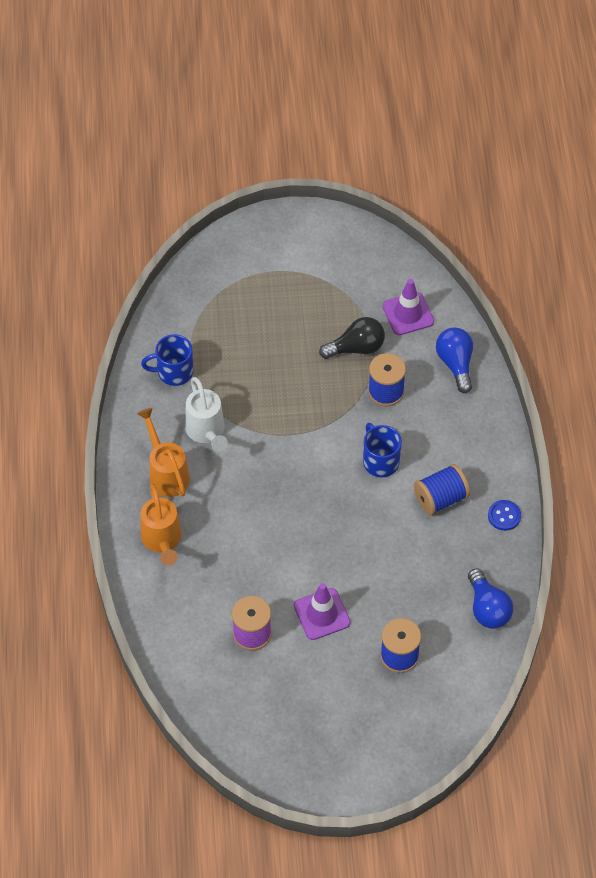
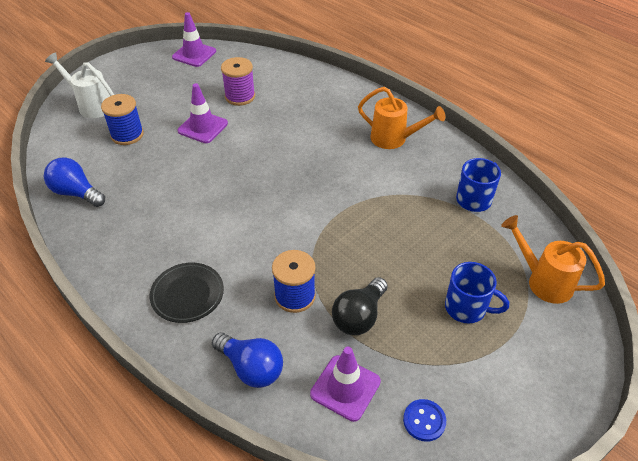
camera: 140 degrees right, 10 degrees down
orange watering can [141,484,182,566] -> orange watering can moved to [501,215,605,304]
white watering can [185,377,228,452] -> white watering can moved to [45,52,114,118]
blue mug [363,423,402,477] -> blue mug moved to [445,262,509,324]
blue spool [414,464,470,515] -> none
blue button [488,500,521,531] -> blue button moved to [403,399,446,442]
none -> black plate [150,263,224,323]
none -> purple traffic cone [172,12,216,67]

